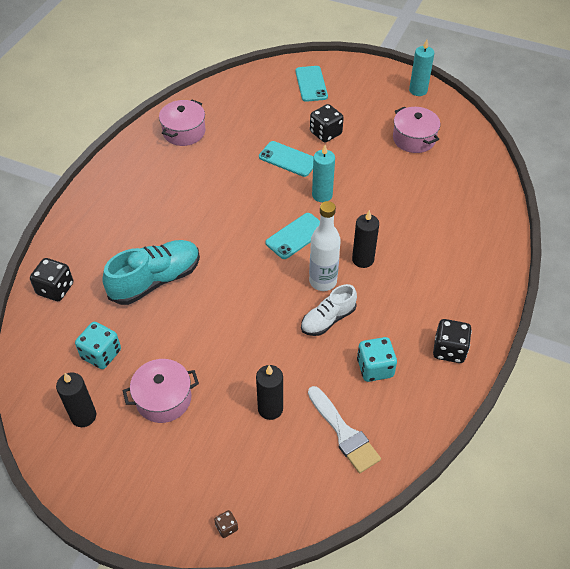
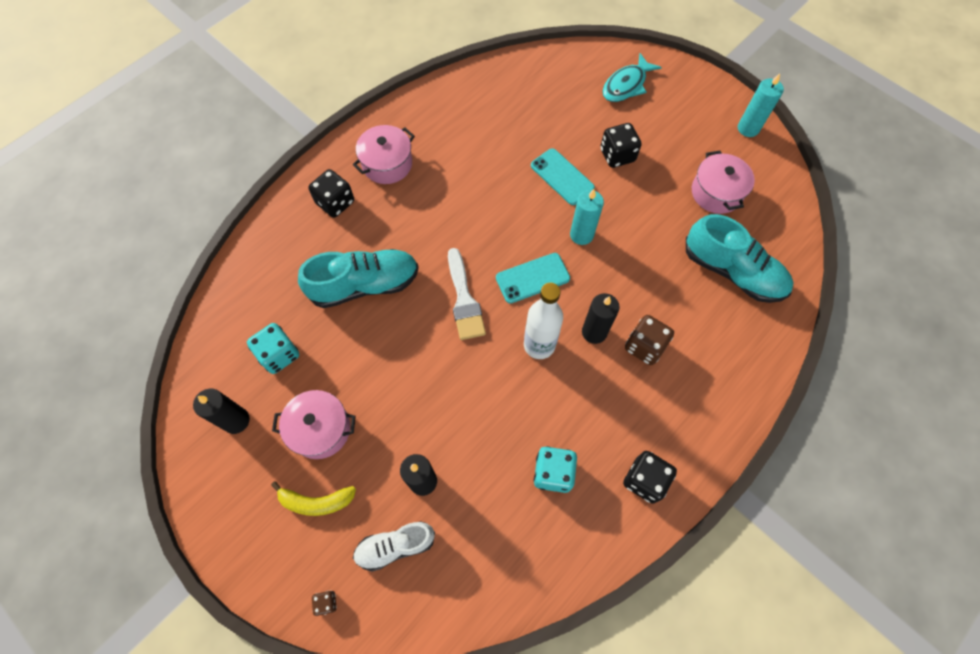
camera: 20 degrees right, 15 degrees up
black dice [30,258,73,301] -> black dice moved to [308,169,354,218]
pink pot [159,100,205,146] -> pink pot moved to [353,125,415,184]
turquoise phone [295,66,328,102] -> turquoise fish [602,53,662,102]
white shoe [301,284,357,336] -> white shoe moved to [353,521,435,572]
white brush [308,386,381,473] -> white brush moved to [448,248,486,340]
none -> yellow banana [271,481,356,516]
none -> brown dice [625,315,674,365]
none -> turquoise shoe [686,214,794,303]

